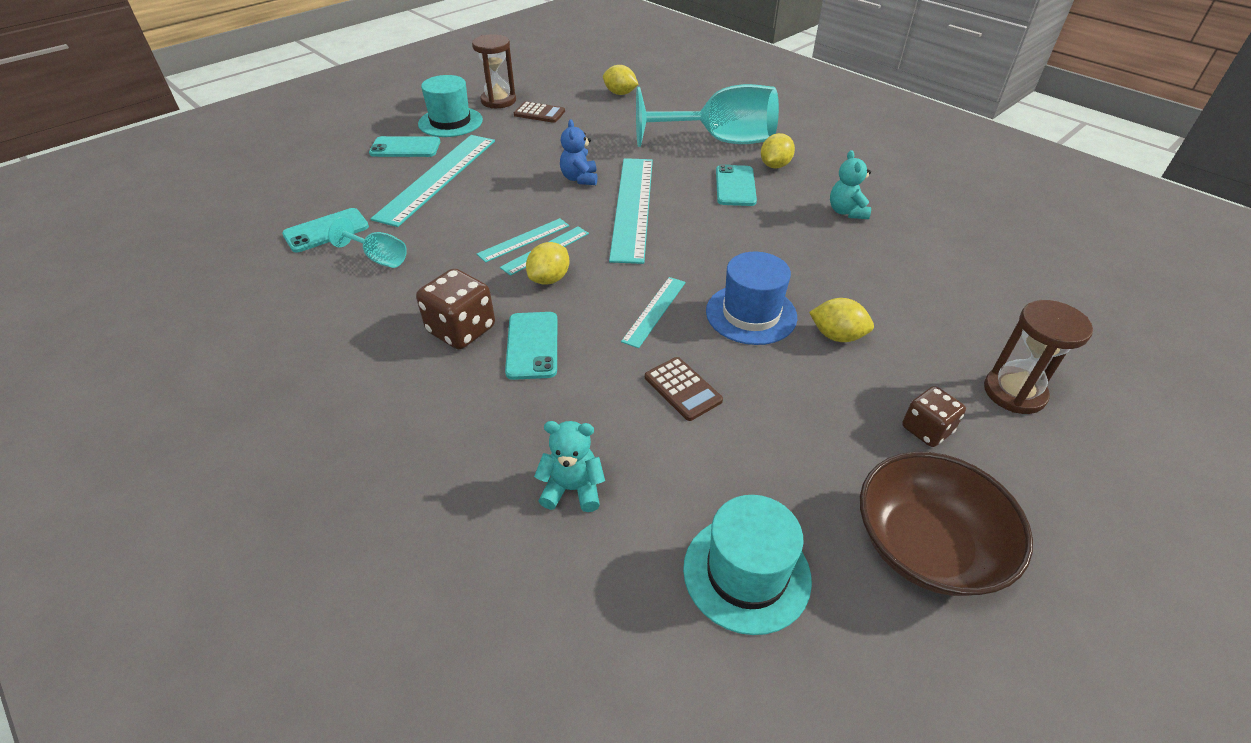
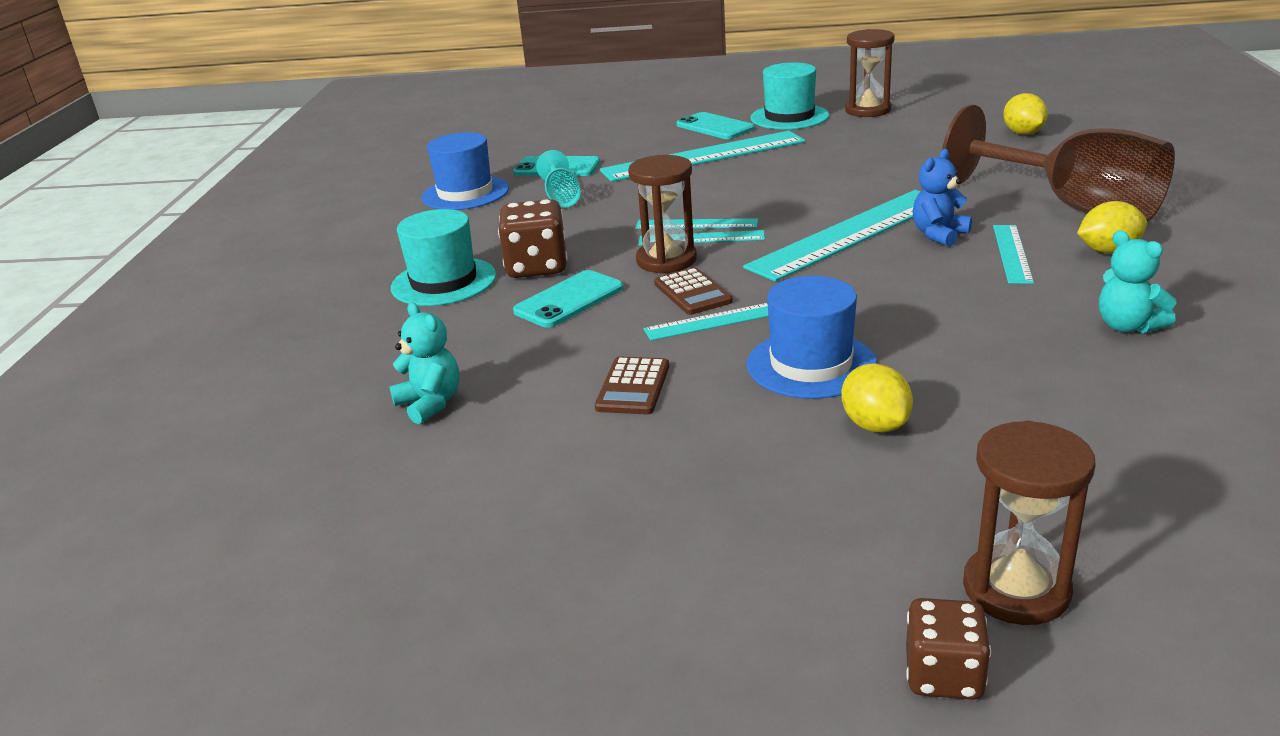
camera: 50 degrees right, 15 degrees down
brown calculator [514,102,565,123] -> brown calculator moved to [654,268,733,315]
yellow lemon [526,242,569,285] -> brown hourglass [628,155,697,274]
blue teddy bear [560,119,597,185] -> blue teddy bear moved to [913,149,972,247]
turquoise goblet [636,84,779,147] -> brown goblet [942,105,1175,222]
turquoise hat [683,495,812,635] -> turquoise hat moved to [391,209,496,306]
turquoise phone [716,164,757,206] -> turquoise ruler [993,225,1034,284]
turquoise teddy bear [830,150,871,219] -> turquoise teddy bear turned 75 degrees counterclockwise [1099,230,1176,333]
brown bowl [860,452,1033,596] -> none
brown dice [902,386,966,447] -> brown dice moved to [906,598,991,700]
none -> blue hat [421,132,509,210]

